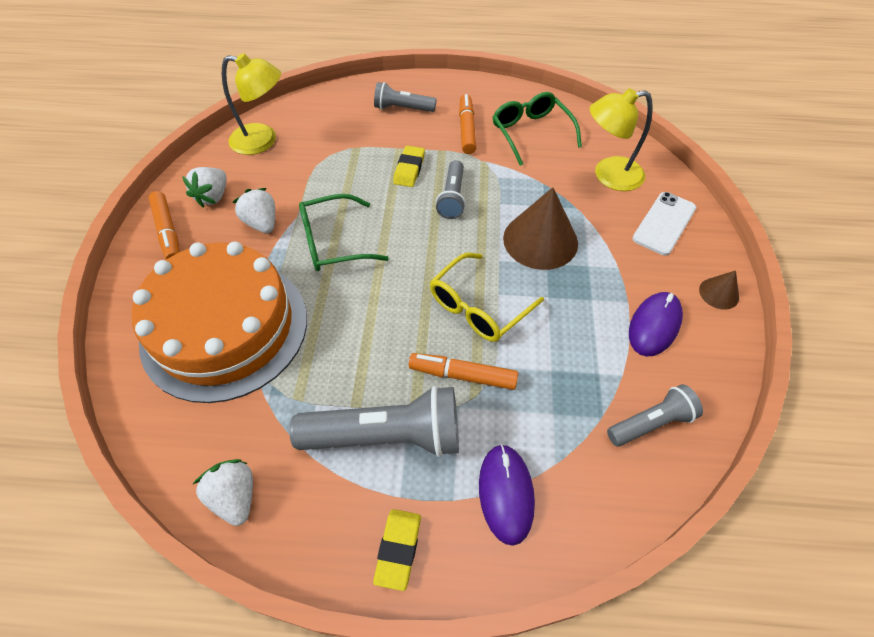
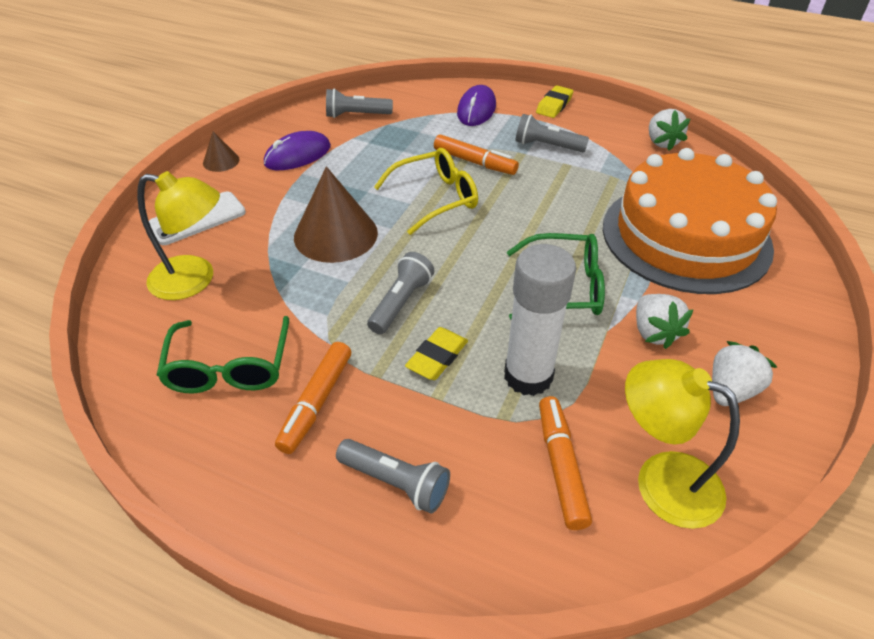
camera: 160 degrees left, 10 degrees down
orange marker [149,191,180,259] -> orange marker moved to [539,396,592,530]
grey flashlight [290,386,459,457] -> grey flashlight [515,114,589,152], size x0.57
none -> white glue stick [504,244,576,396]

